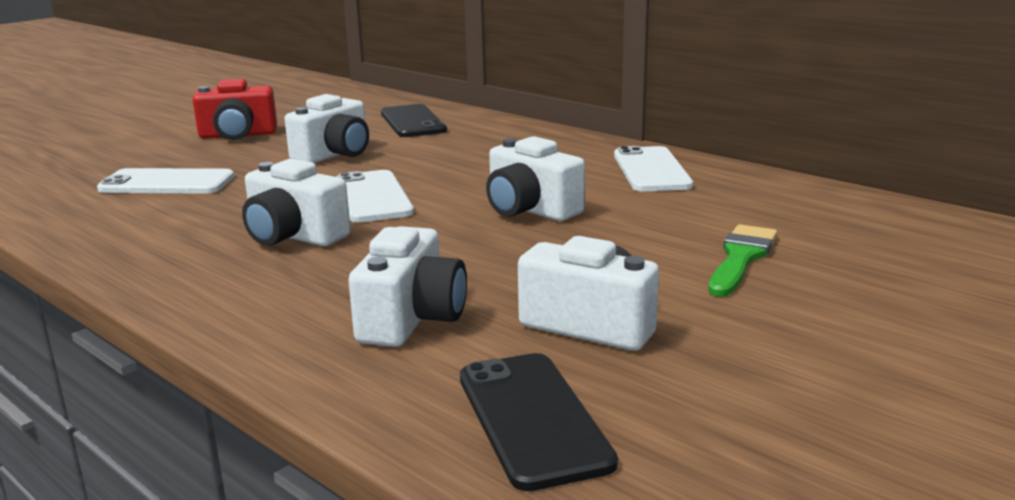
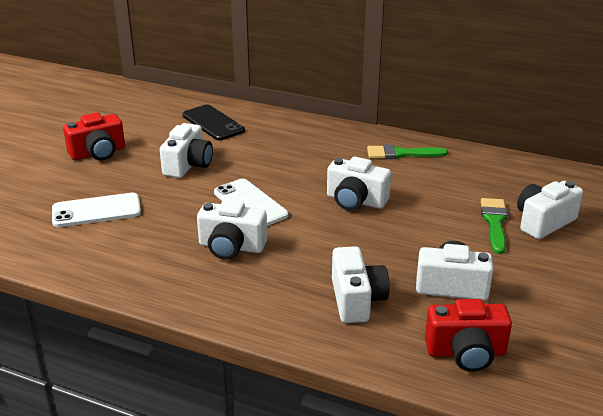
camera: 20 degrees left, 10 degrees up
black phone [460,353,618,491] -> red camera [425,299,512,372]
white phone [614,146,693,191] -> green brush [367,144,448,159]
none -> white camera [517,181,583,239]

